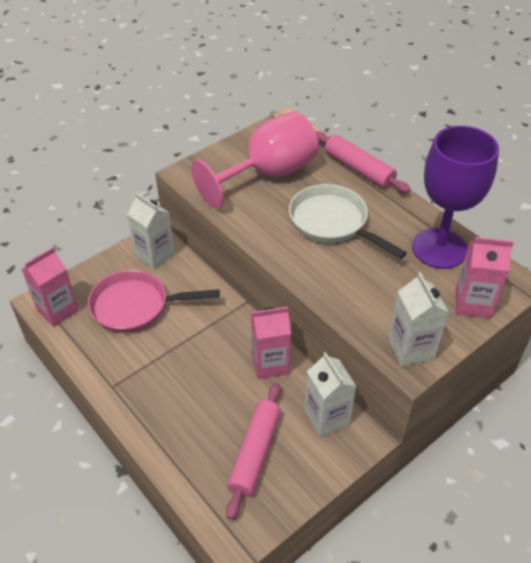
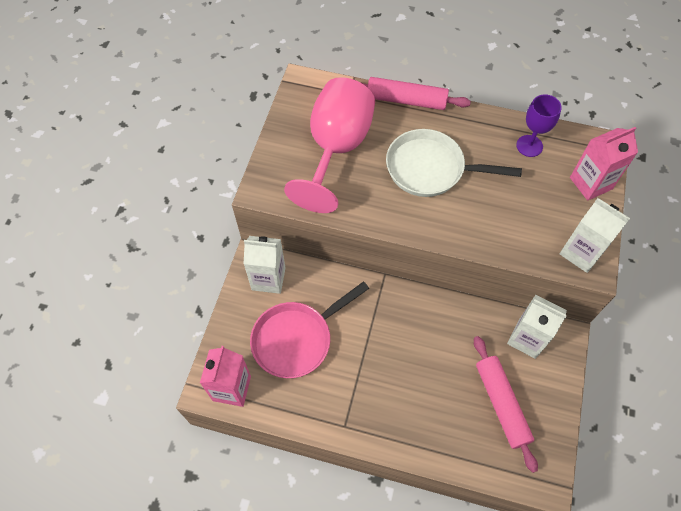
camera: 35 degrees left, 15 degrees up
pink carton [251,307,291,379] -> none
purple goblet [412,126,499,269] -> purple goblet [516,94,562,157], size x0.51

